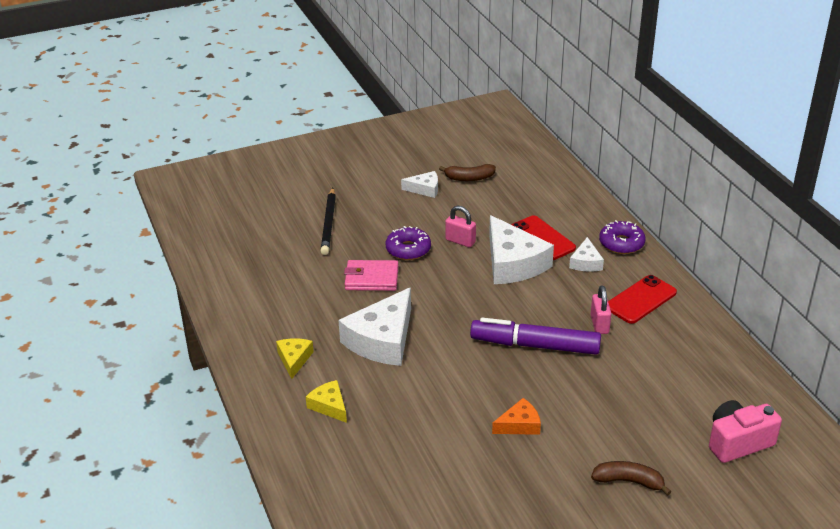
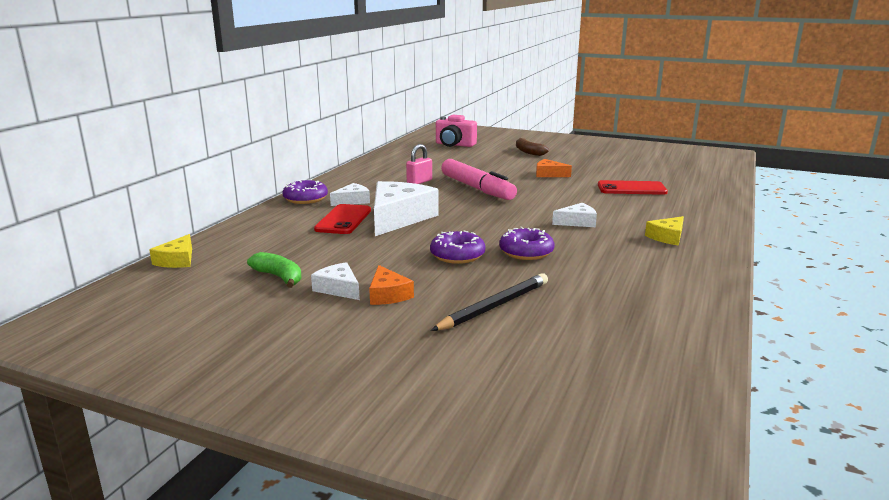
camera: 135 degrees left, 15 degrees down
yellow cheese [306,380,347,423] -> yellow cheese moved to [149,234,192,268]
white cheese [338,287,411,366] -> white cheese [552,203,597,227], size x0.50
pink wallet [344,260,398,291] -> purple donut [499,227,555,260]
brown banana [439,164,496,181] -> green banana [247,252,302,288]
pink padlock [445,205,476,247] -> none
purple marker [470,318,601,355] -> pink marker [441,159,517,200]
red phone [608,275,677,324] -> red phone moved to [598,180,668,195]
none -> orange cheese [369,265,414,305]

